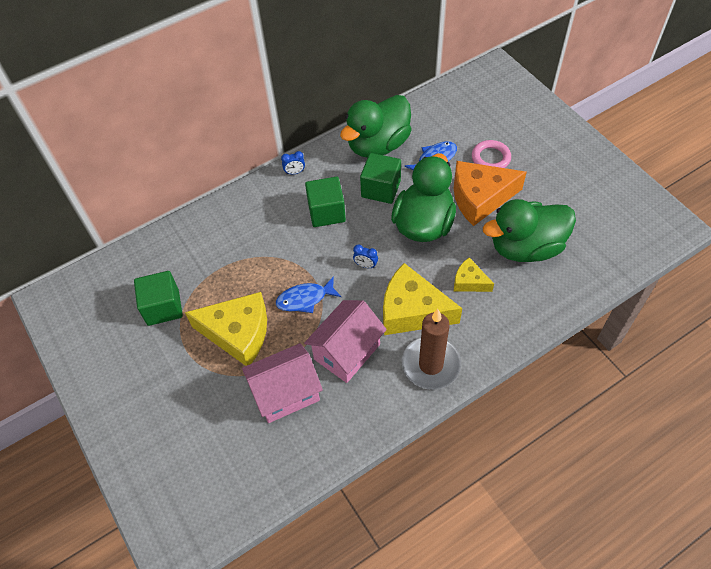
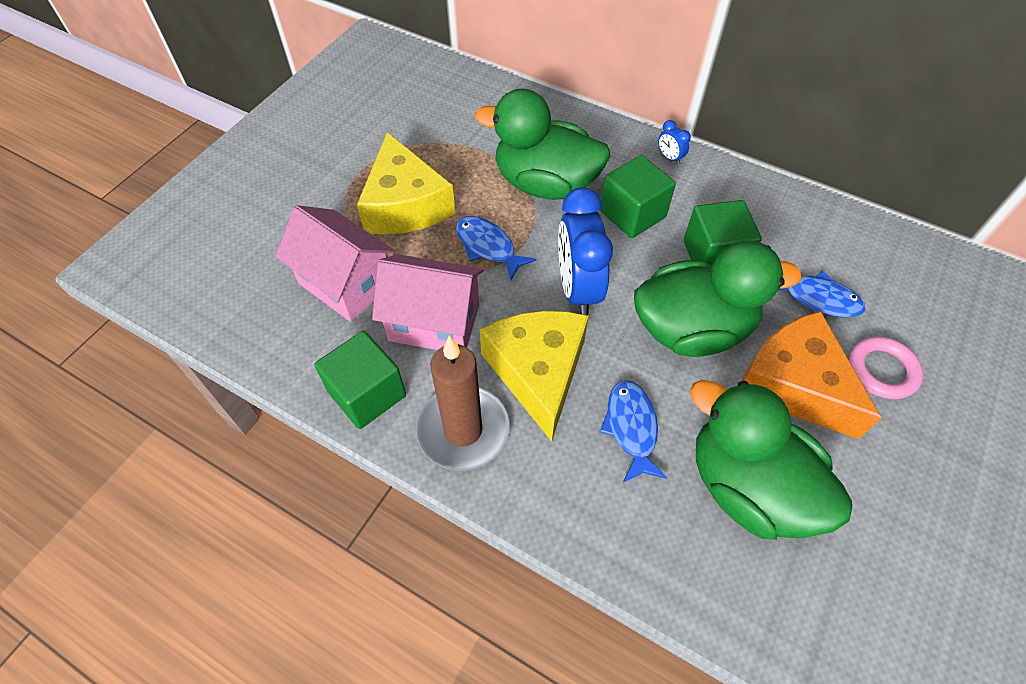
camera: 60 degrees right, 0 degrees up
green cube [134,271,183,326] -> green cube moved to [314,331,406,429]
green duck [340,95,412,157] -> green duck moved to [475,88,610,200]
blue clock [353,245,378,268] -> blue clock [558,187,613,315], size x2.41
yellow cheese [454,257,494,292] -> blue fish [600,380,667,482]

